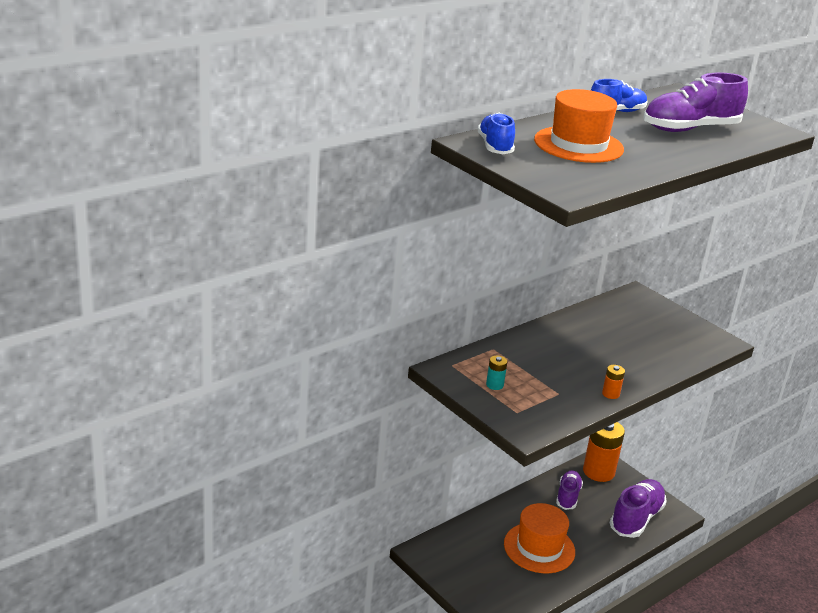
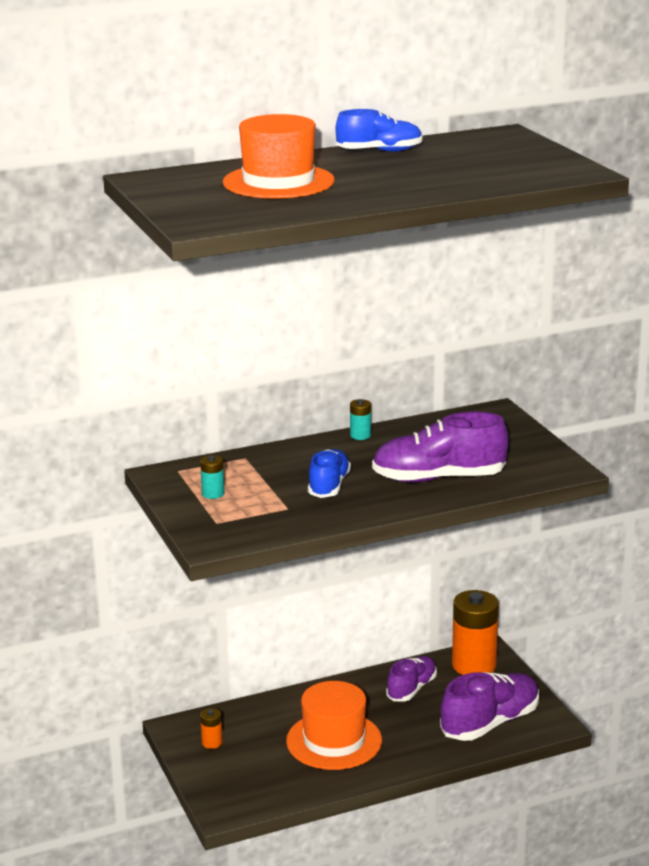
camera: 20 degrees right, 5 degrees down
blue shoe [477,113,515,154] -> blue shoe moved to [308,449,351,498]
orange battery [602,365,625,399] -> orange battery moved to [200,708,222,749]
purple shoe [643,73,748,132] -> purple shoe moved to [372,412,508,483]
none -> turquoise battery [350,399,371,440]

